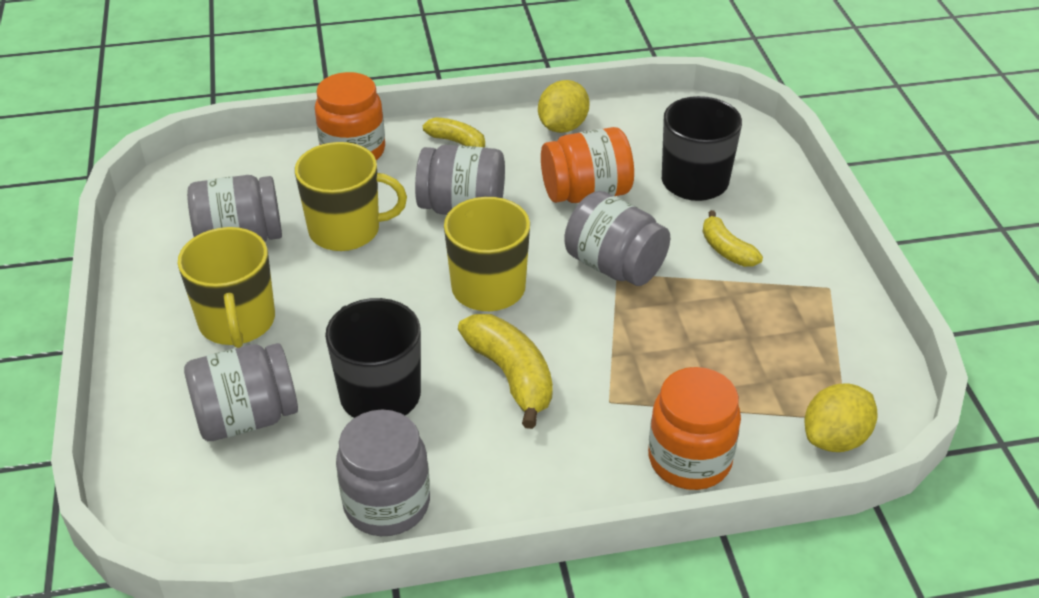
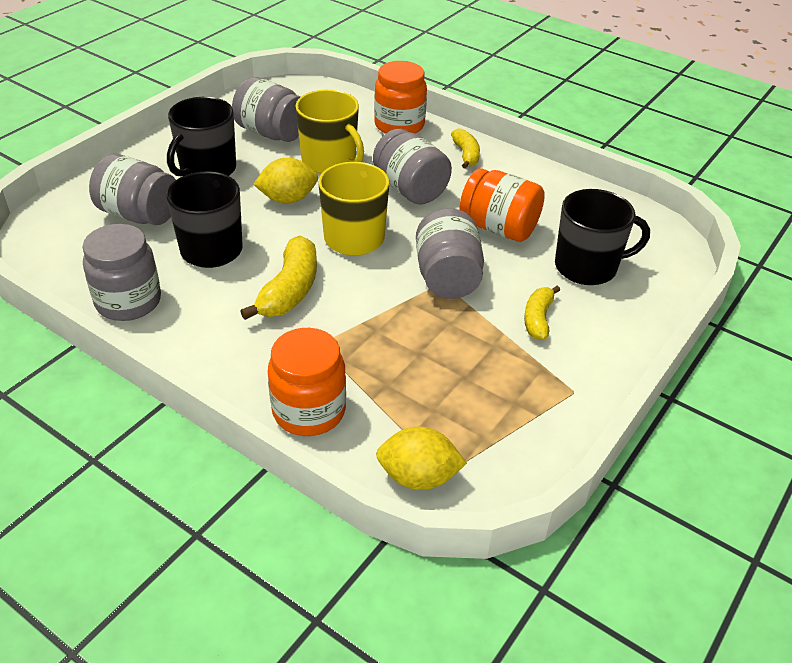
camera: 45 degrees right, 0 degrees up
yellow mug [177,227,275,348] -> black mug [167,97,236,177]
yellow lemon [538,80,590,133] -> yellow lemon moved to [253,158,318,204]

